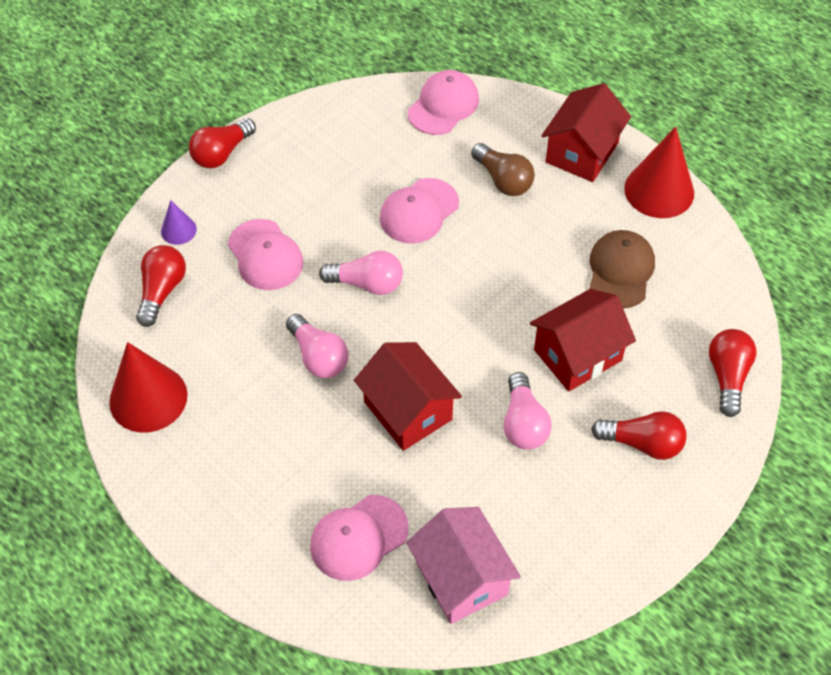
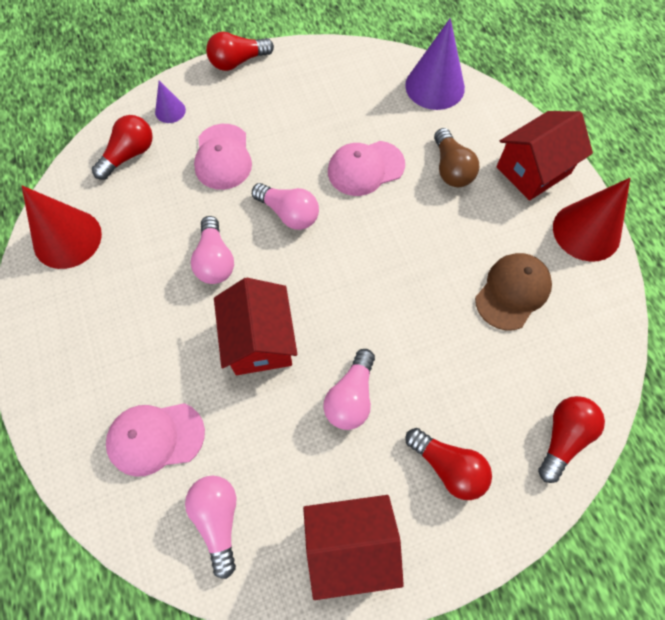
camera: 25 degrees right, 10 degrees up
pink house [406,507,521,624] -> pink light bulb [185,476,236,579]
pink cap [408,70,479,135] -> purple cone [405,18,465,110]
red house [530,289,636,392] -> red house moved to [303,495,404,600]

